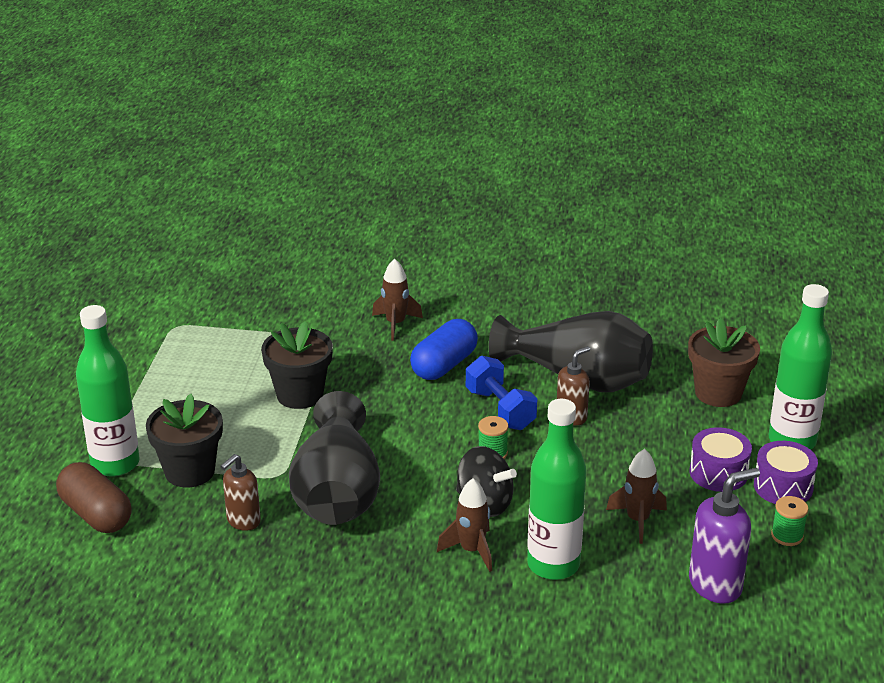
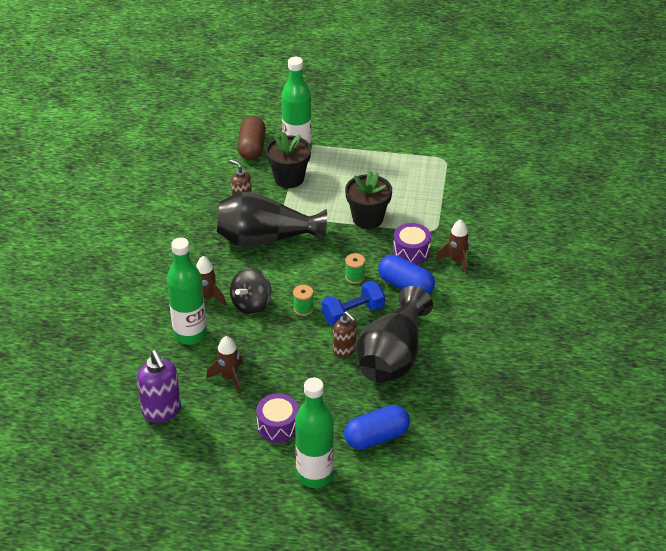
camera: 90 degrees right, 10 degrees up
brown capsule [56,462,132,533] -> brown capsule turned 45 degrees counterclockwise [237,116,266,160]
brown flower pot [688,318,760,407] -> blue capsule [344,405,410,450]
purple drum [754,441,818,504] -> purple drum moved to [393,223,431,264]
green spool [771,496,808,546] -> green spool moved to [345,253,365,284]

